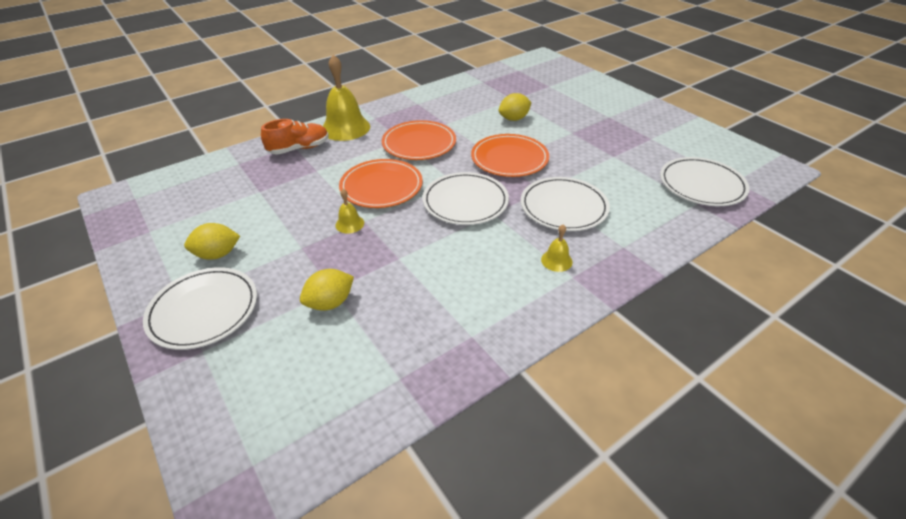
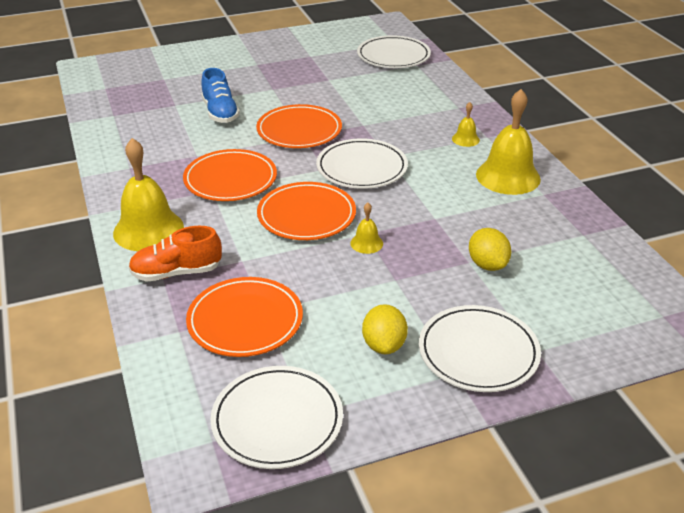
camera: 75 degrees left, 5 degrees down
orange shoe [261,119,329,155] -> orange shoe turned 90 degrees counterclockwise [128,226,222,282]
yellow lemon [499,93,532,121] -> blue shoe [201,68,240,123]
white plate [521,177,610,231] -> white plate moved to [210,366,343,469]
none -> orange plate [186,277,303,357]
none -> yellow bell [476,89,541,195]

